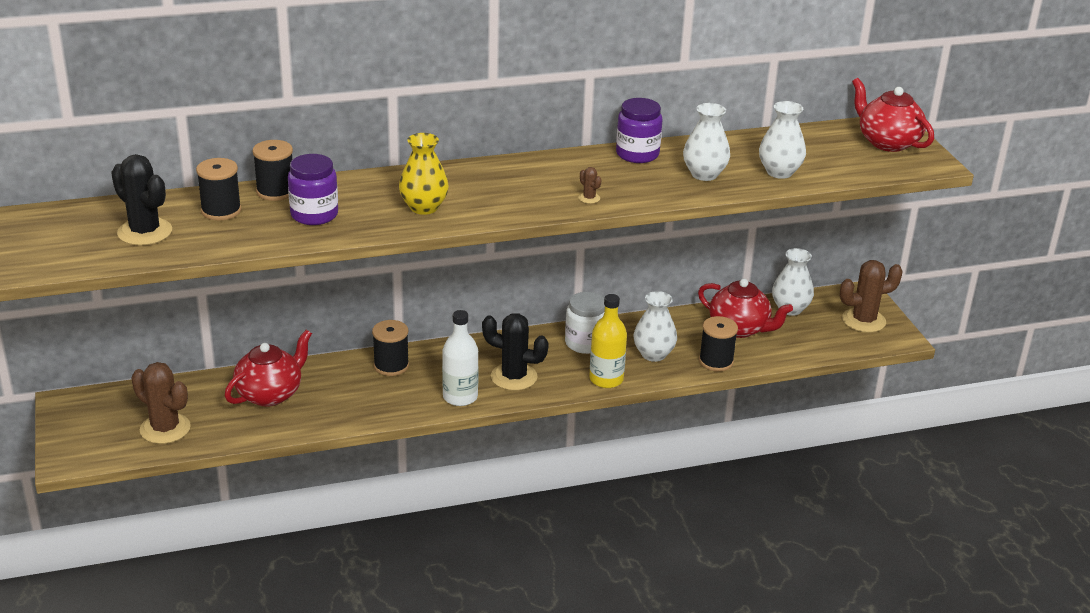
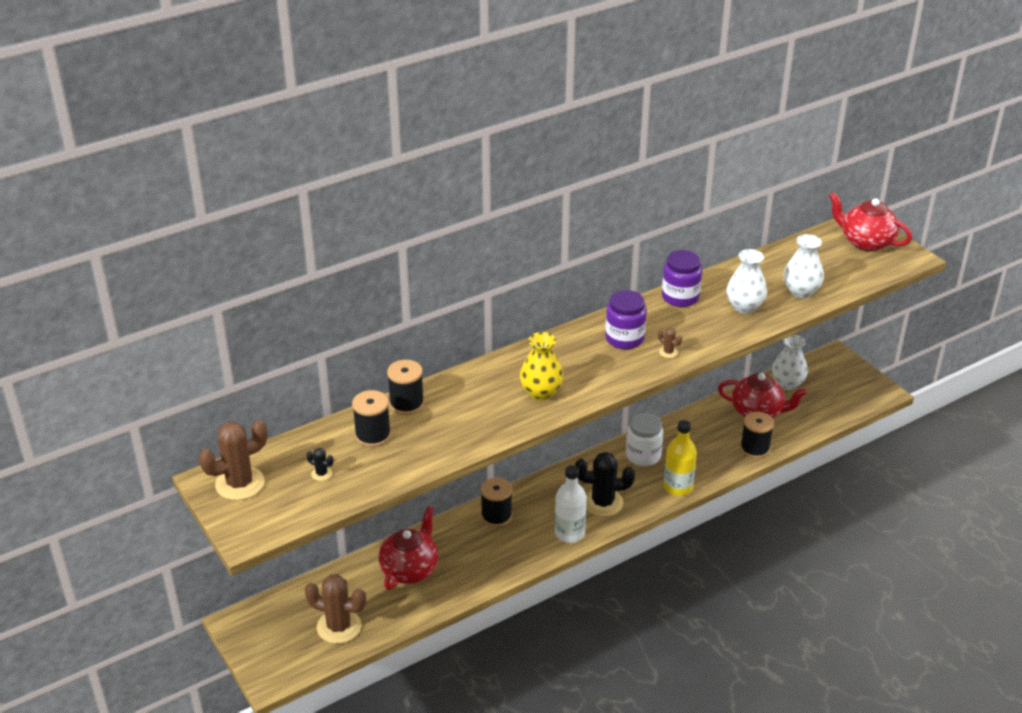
camera: 15 degrees left, 5 degrees up
black cactus [111,154,172,246] -> black cactus [307,448,333,481], size x0.43
purple jar [288,154,338,225] -> purple jar moved to [605,290,647,349]
white vase [634,291,677,362] -> none
brown cactus [840,260,903,333] -> brown cactus moved to [199,420,268,500]

